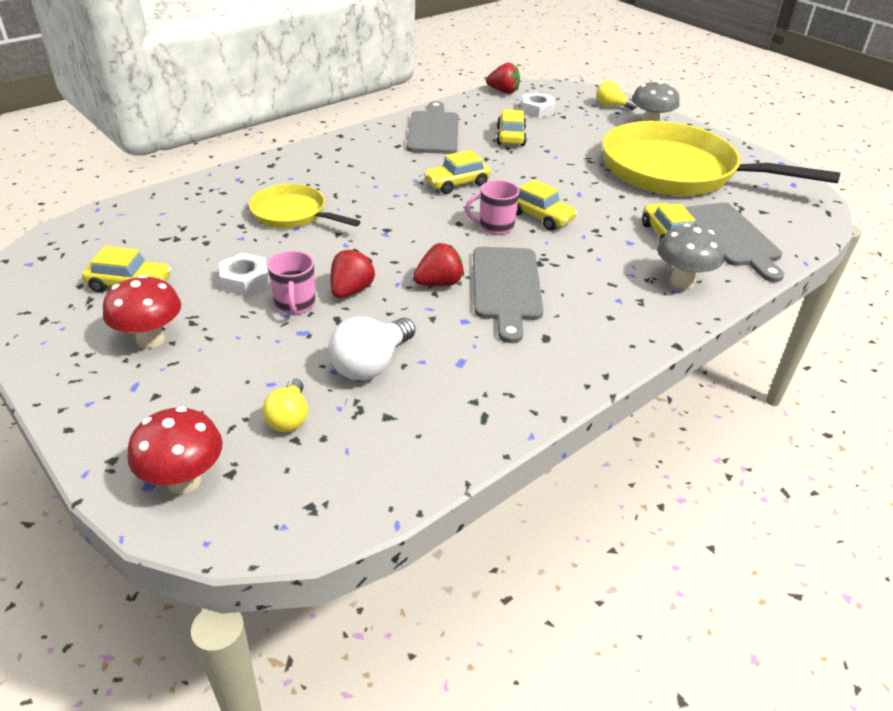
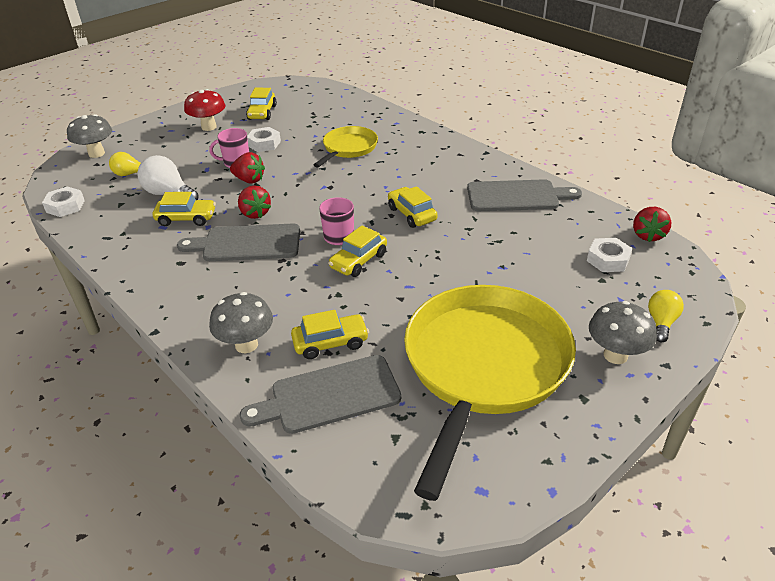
camera: 90 degrees right, 0 degrees up
red mushroom [128,407,223,494] -> grey mushroom [67,114,112,158]
yellow car [496,109,527,146] -> yellow car moved to [153,192,216,226]
none -> white nut [42,186,85,217]

